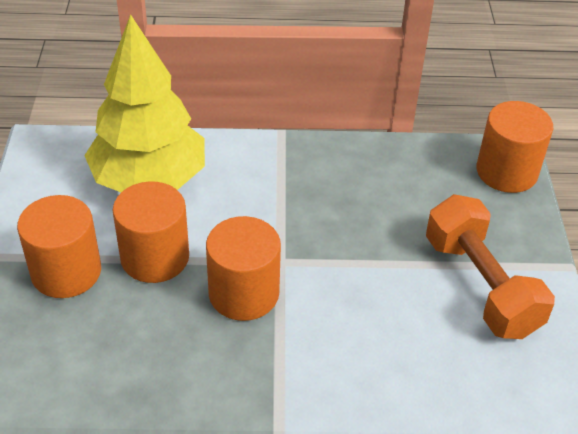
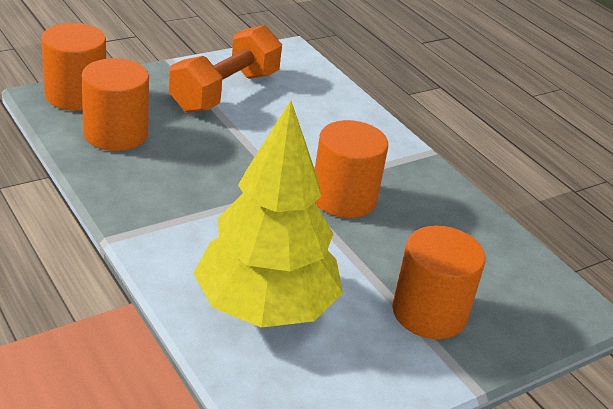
camera: 125 degrees left, 10 degrees down
orange cylinder [113,182,189,283] -> orange cylinder moved to [82,58,149,151]

